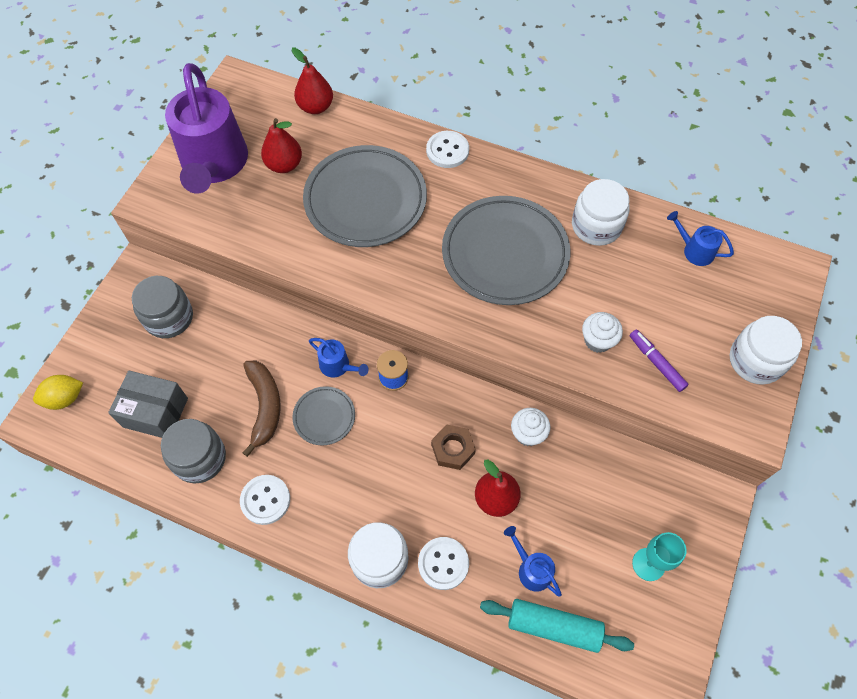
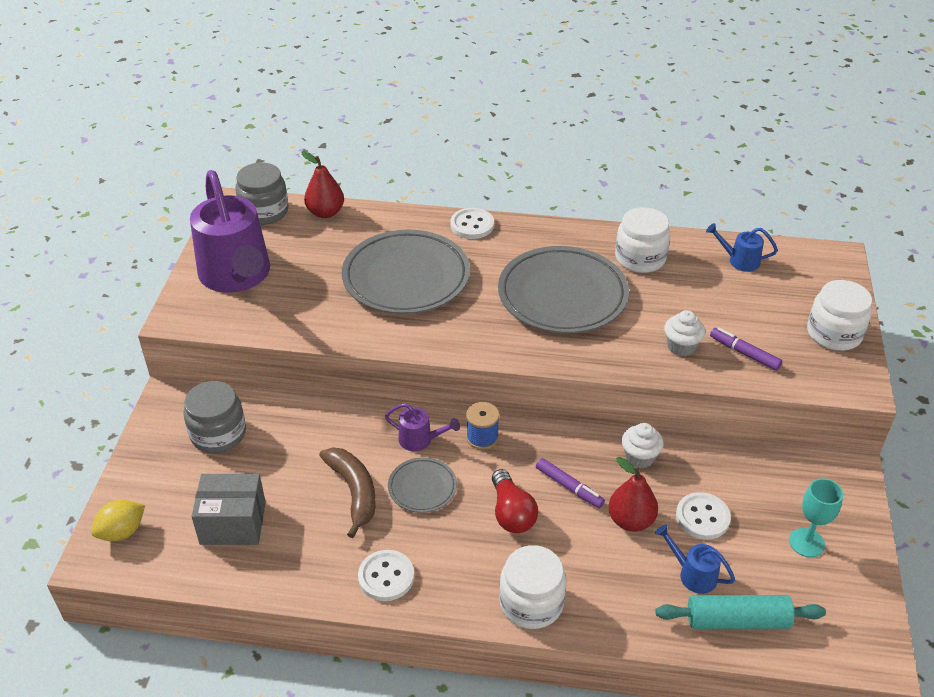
camera: 15 degrees left, 20 degrees down
grey jar [161,419,226,483] -> grey jar moved to [235,163,288,225]
red pear [261,118,302,173] -> none
blue watering can [309,338,369,378] -> purple watering can [385,403,460,451]
white button [418,537,469,590] -> white button moved to [676,492,731,540]
brown nut [431,424,476,470] -> purple marker [536,458,605,508]
none -> red light bulb [492,469,538,533]

